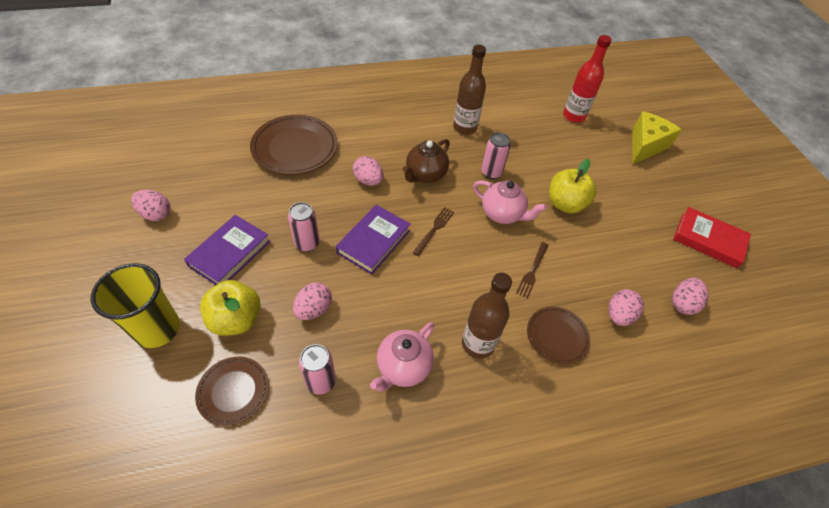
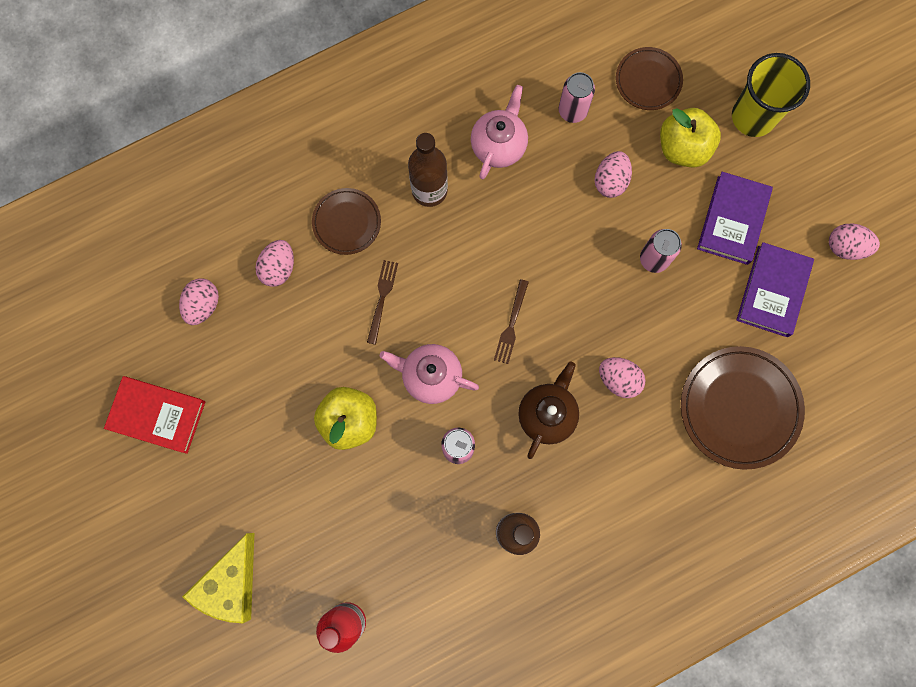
camera: 170 degrees right, 25 degrees up
purple book [336,205,411,275] -> purple book moved to [736,242,814,337]

